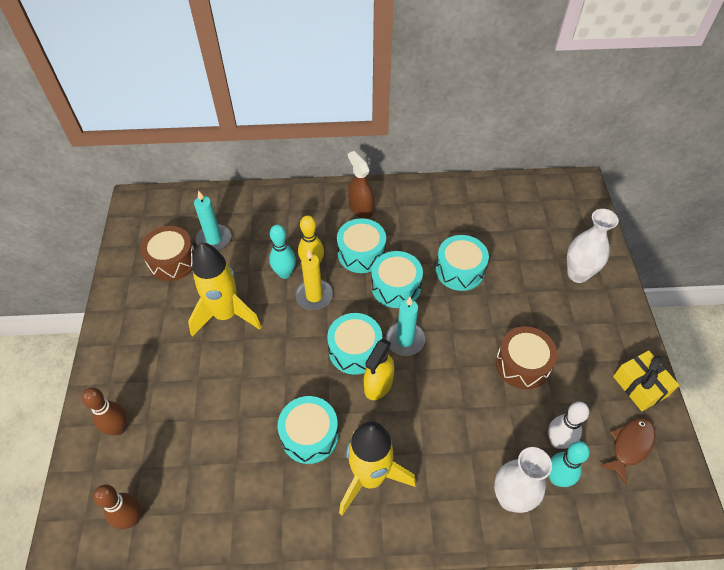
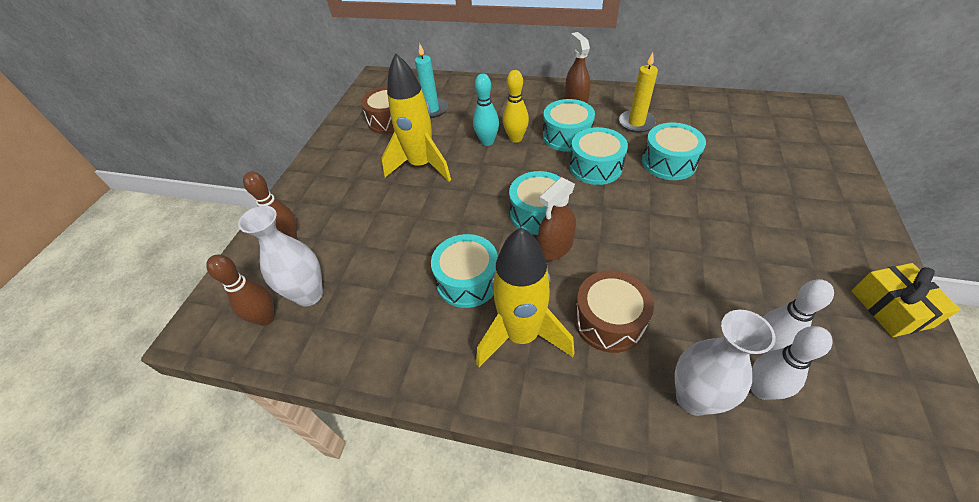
camera: 20 degrees right, 5 degrees down
yellow candle [295,250,333,310] -> yellow candle moved to [619,52,658,133]
yellow spray bottle [364,339,395,400] -> brown spray bottle [538,177,576,261]
turquoise candle [386,297,425,356] -> none
brown drum [496,326,557,389] -> brown drum moved to [574,270,654,353]
turquoise bowling pin [548,441,590,487] -> white bowling pin [751,326,832,400]
white vase [567,209,619,283] -> white vase moved to [238,206,323,306]
brown fish [600,418,656,485] -> none

